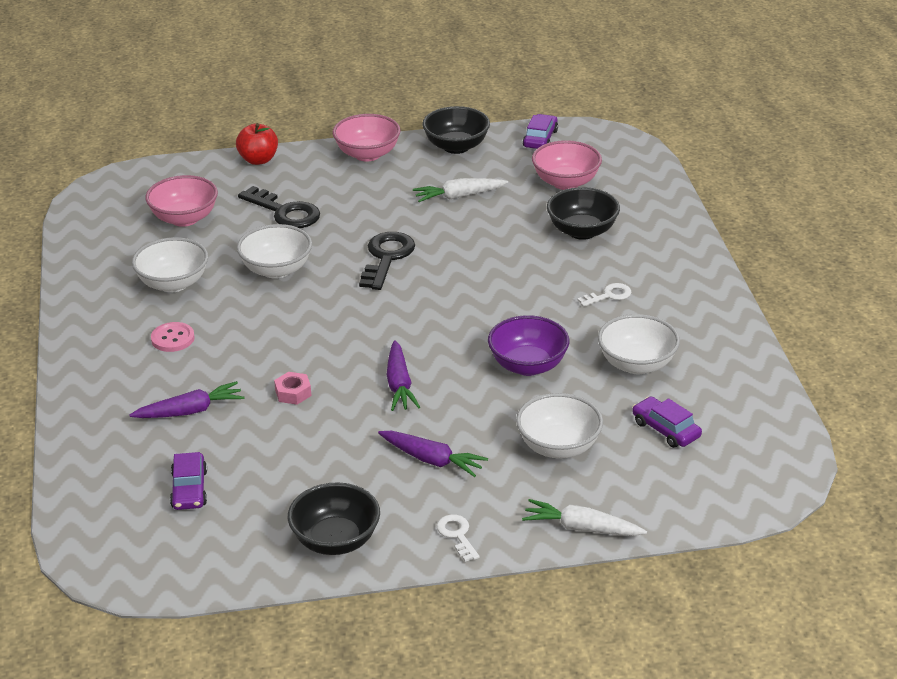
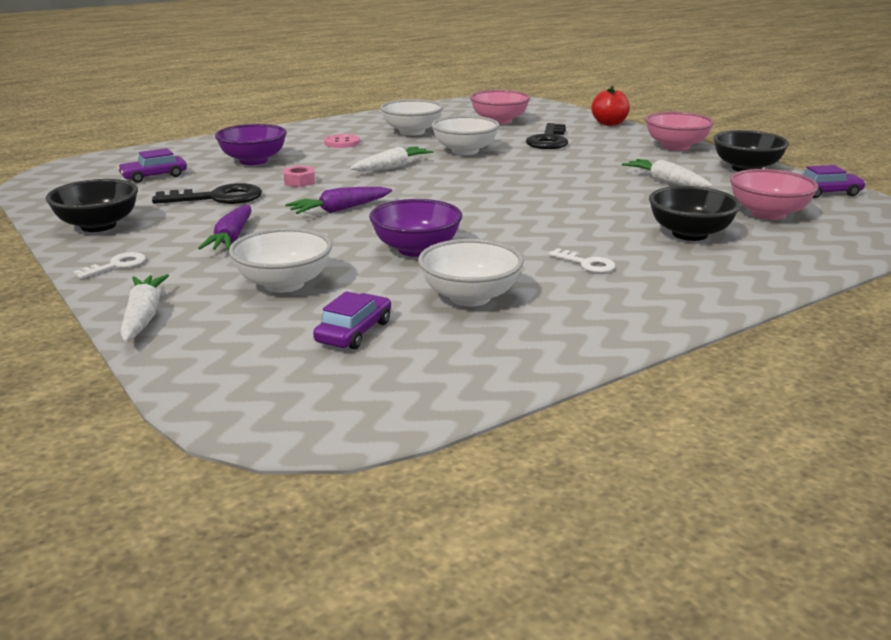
camera: 65 degrees right, 10 degrees down
purple carrot [129,381,244,418] -> purple bowl [215,124,287,165]
black key [359,232,415,290] -> black key moved to [152,183,262,204]
none -> white carrot [350,147,433,171]

